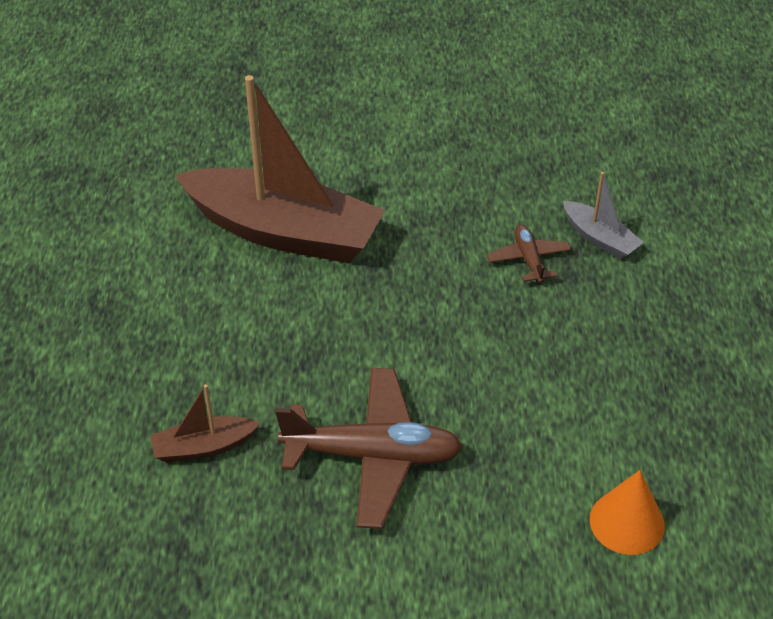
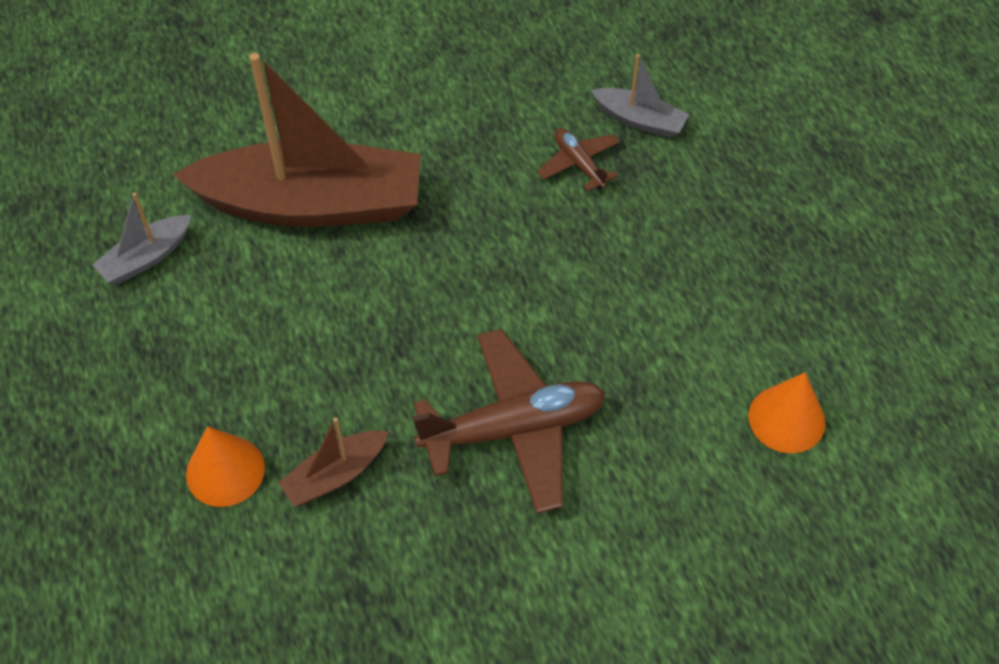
camera: 20 degrees left, 10 degrees up
none -> grey boat [92,193,192,284]
none -> orange cone [186,426,265,507]

